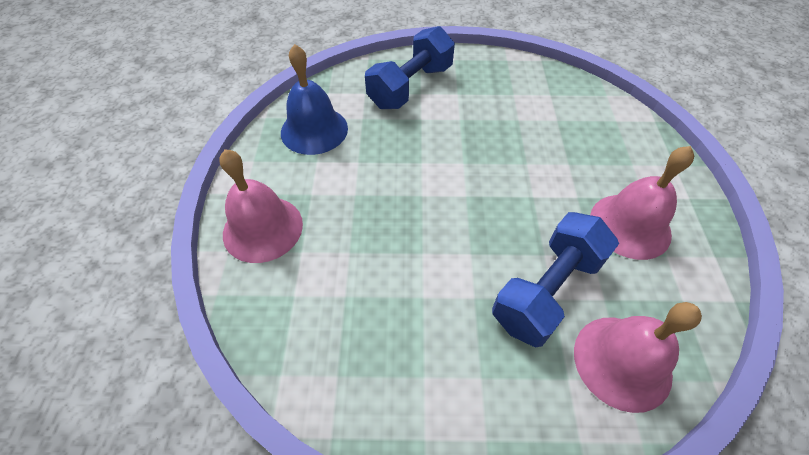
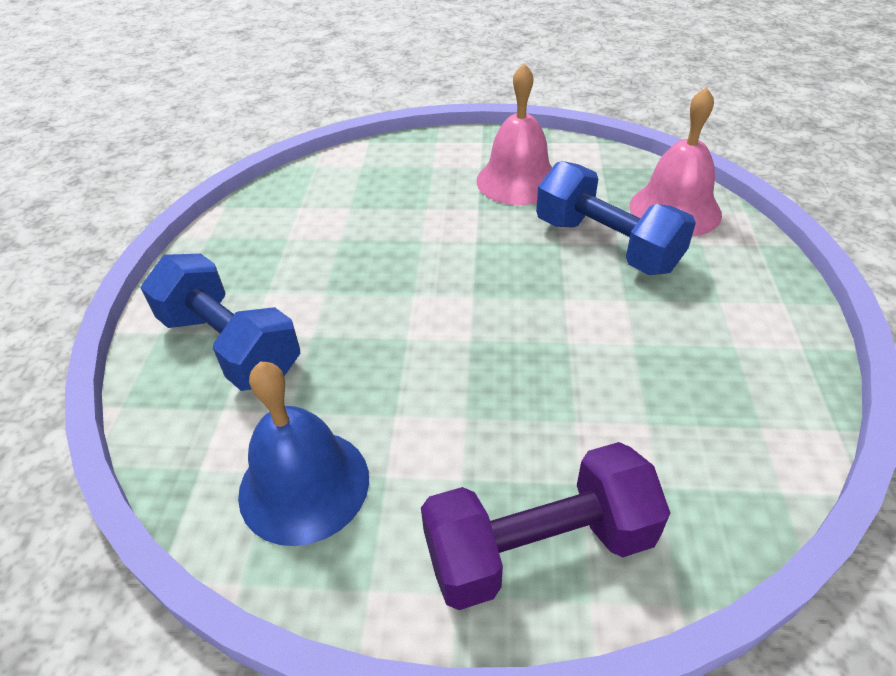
camera: 85 degrees left, 10 degrees down
pink bell [219,149,303,263] -> purple dumbbell [421,442,670,610]

